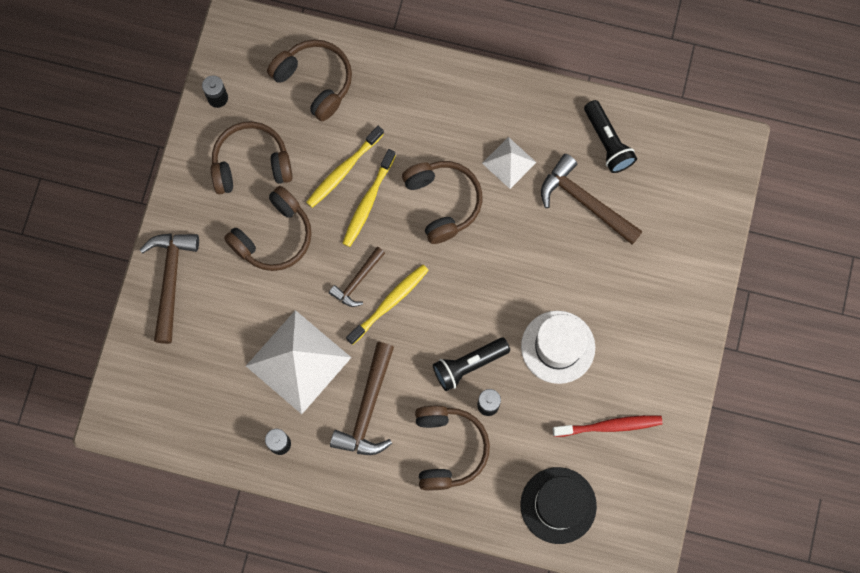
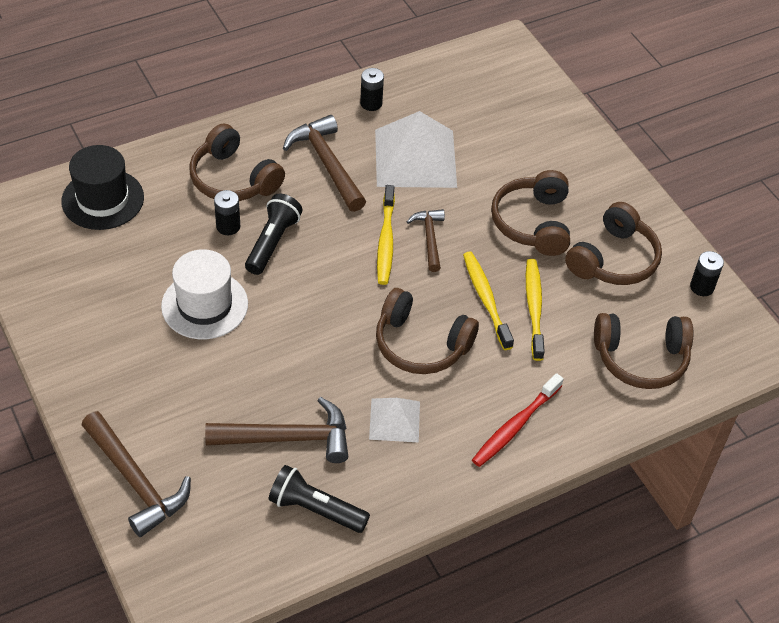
camera: 135 degrees right, 25 degrees down
brown hammer [140,234,199,344] -> brown hammer moved to [82,411,191,537]
red toothbrush [552,415,663,437] -> red toothbrush moved to [472,373,564,467]

